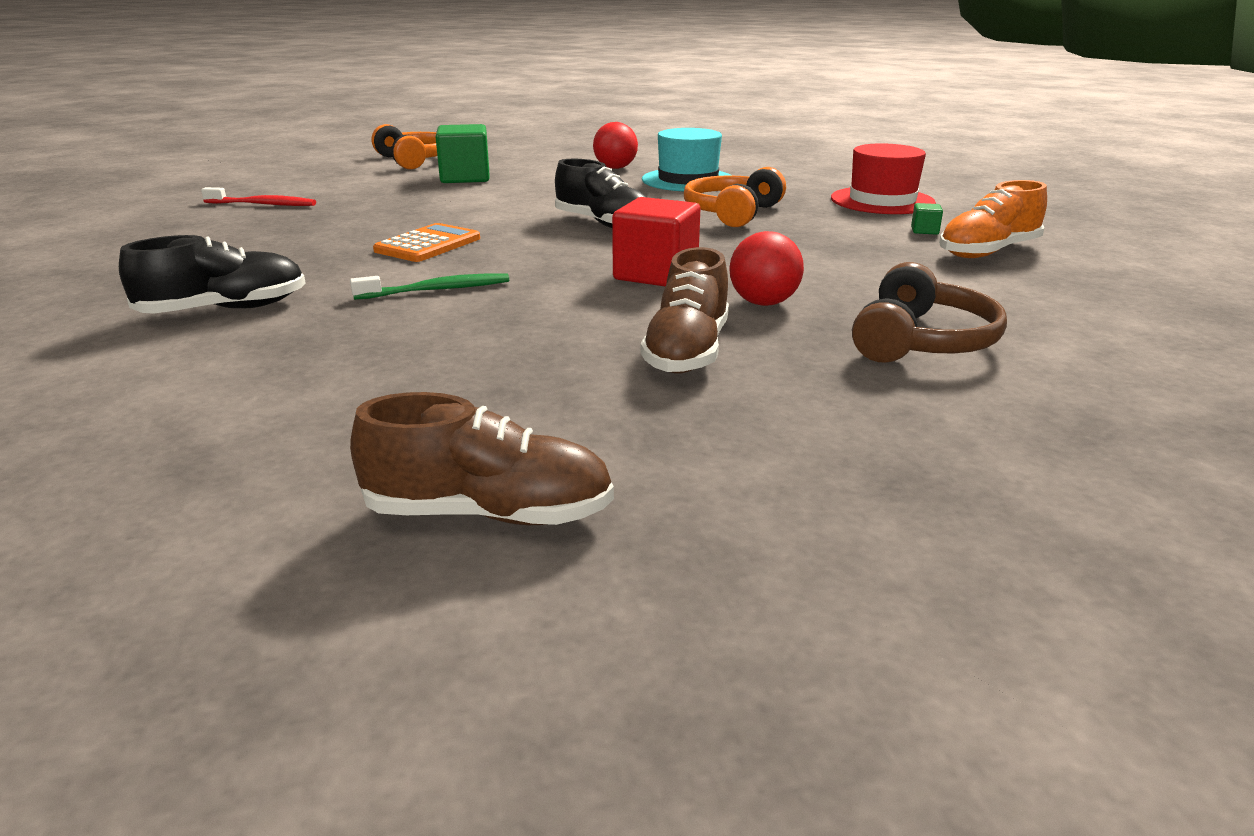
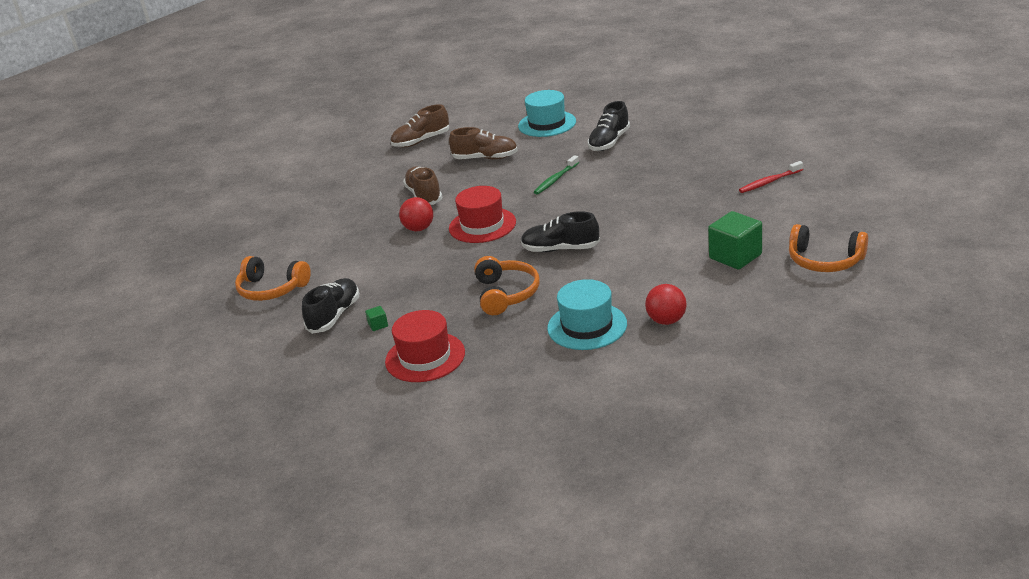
camera: 150 degrees right, 5 degrees up
orange calculator [373,223,480,262] -> none
red cube [612,197,701,286] -> red hat [449,186,516,243]
brown headphones [852,262,1007,363] -> none
orange shoe [939,180,1047,258] -> black shoe [302,278,359,334]
none -> orange headphones [235,256,311,301]
none -> brown shoe [449,127,518,159]
none -> turquoise hat [518,90,576,137]

